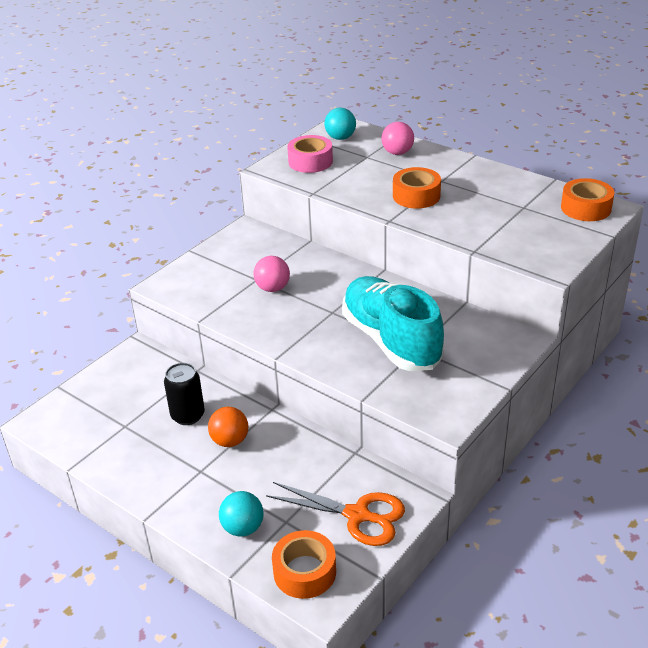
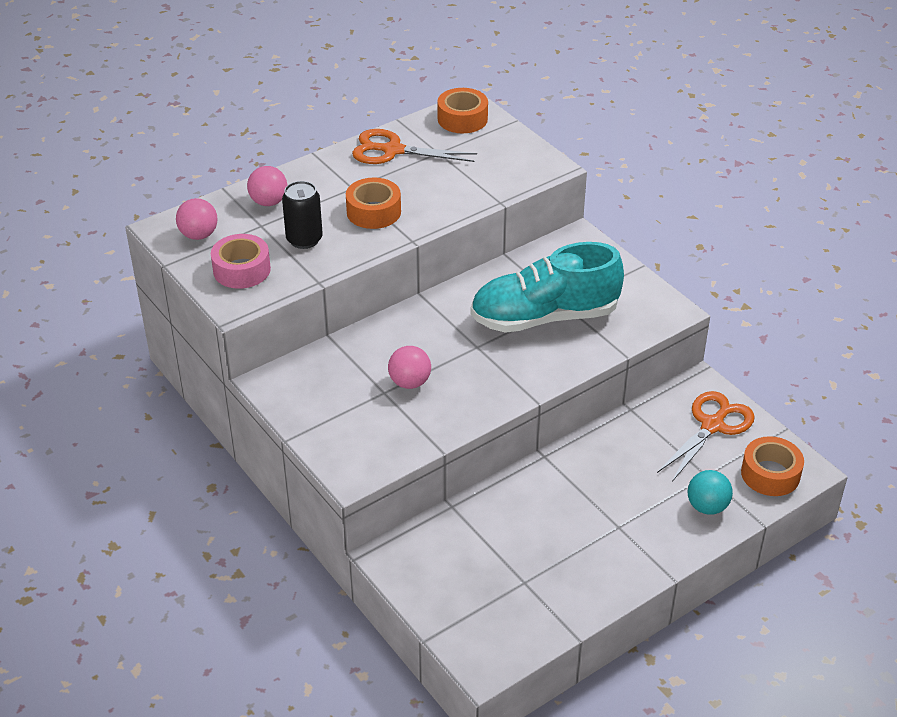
camera: 75 degrees left, 5 degrees up
black can [164,363,205,425] -> black can moved to [282,181,323,249]
orange ball [208,407,248,447] -> none
turquoise ball [324,108,356,140] -> pink ball [176,198,218,240]
none -> orange scissors [352,129,477,164]

